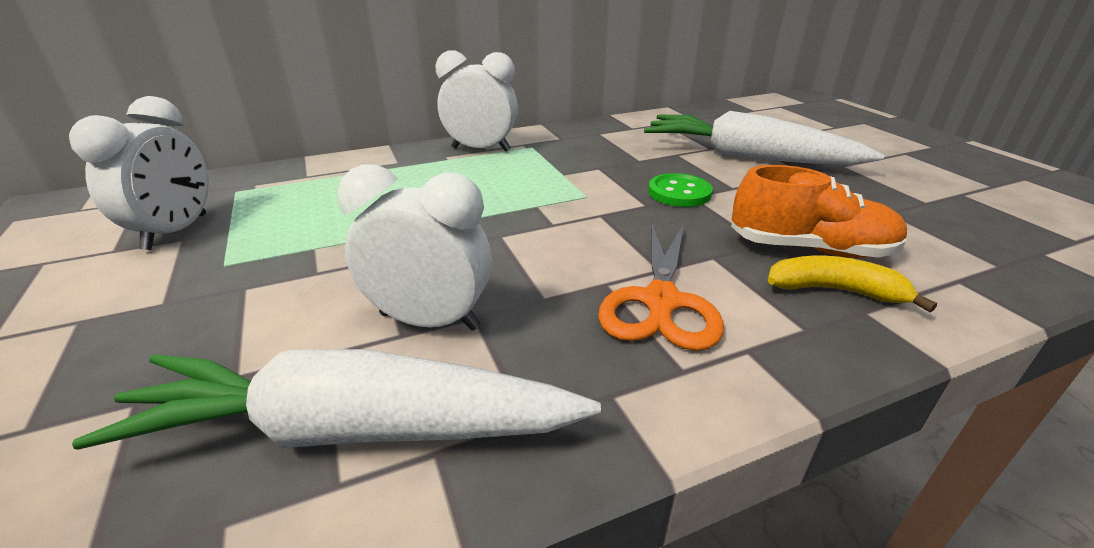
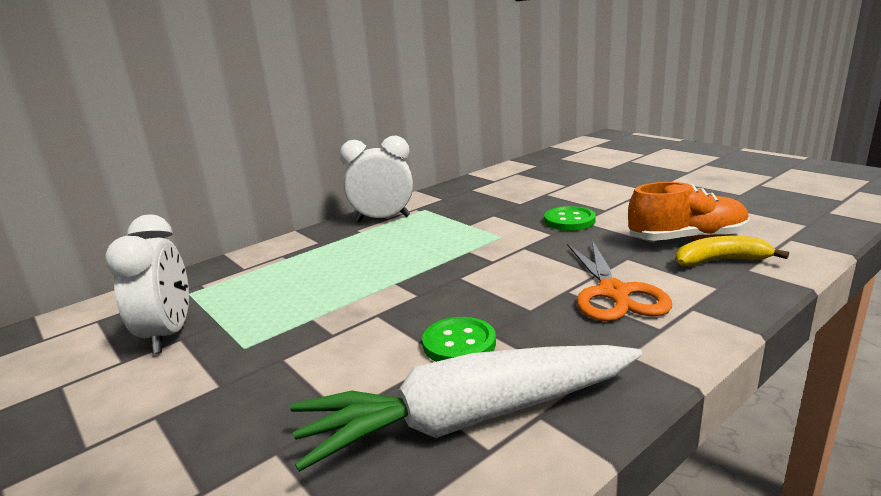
camera: 15 degrees left, 10 degrees down
white clock [337,164,492,330] -> green button [422,317,496,362]
white carrot [644,111,885,165] -> none

